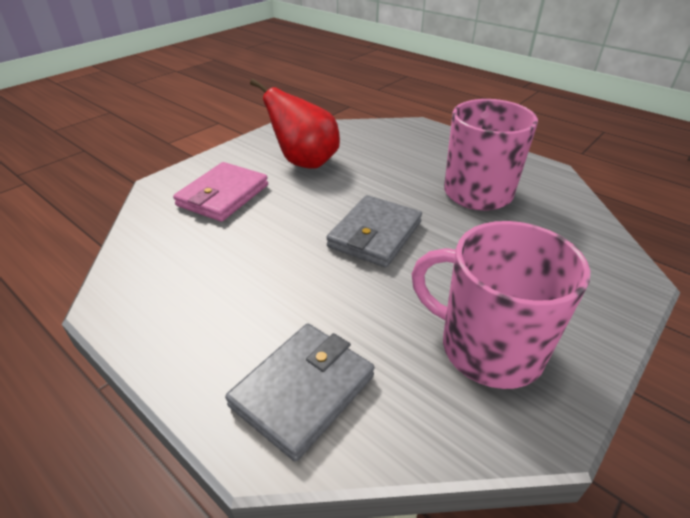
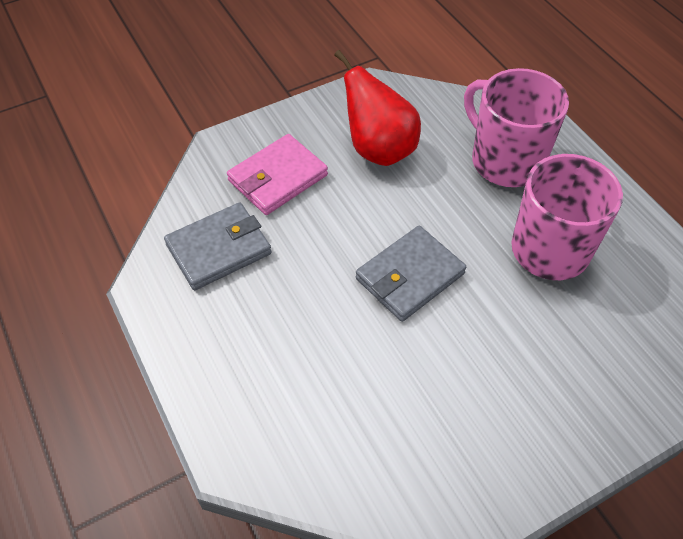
camera: 20 degrees right, 15 degrees up
grey wallet [225,324,374,462] -> grey wallet moved to [164,202,272,290]
pink mug [412,221,590,389] -> pink mug moved to [464,68,569,187]

